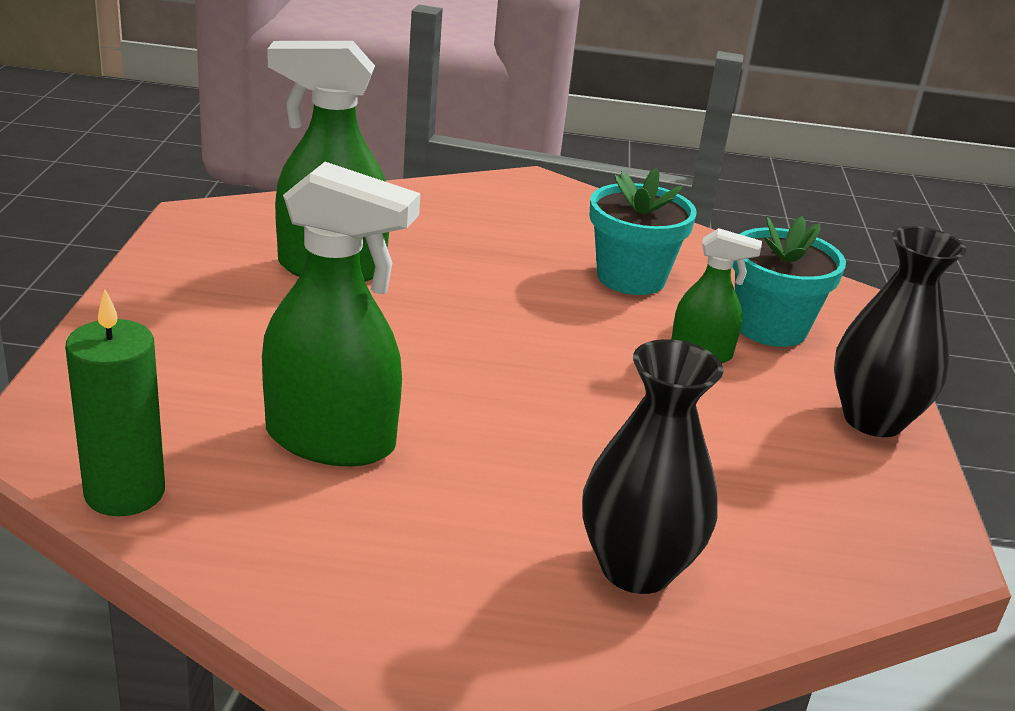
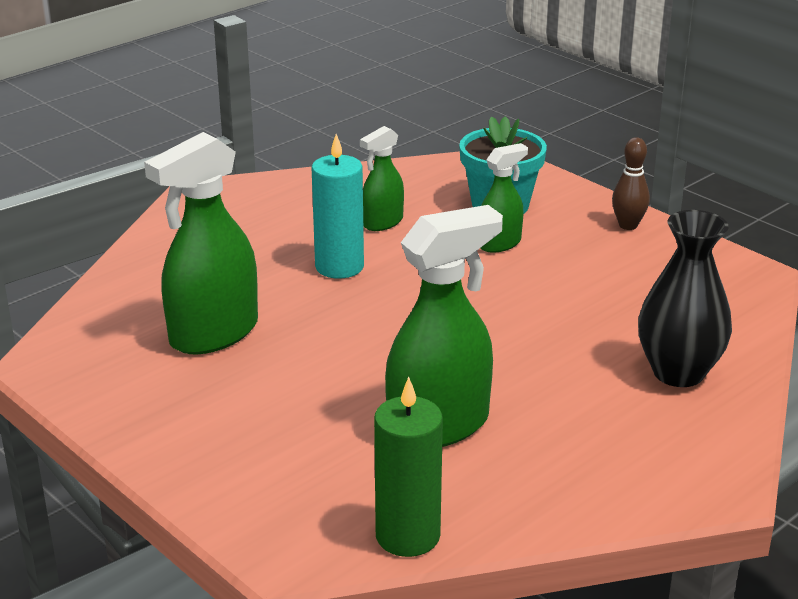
camera: 45 degrees left, 0 degrees up
turquoise flower pot [589,168,697,295] -> green spray bottle [360,126,404,231]
black vase [834,226,966,437] -> brown bowling pin [612,137,650,230]
none -> turquoise candle [312,134,364,279]

